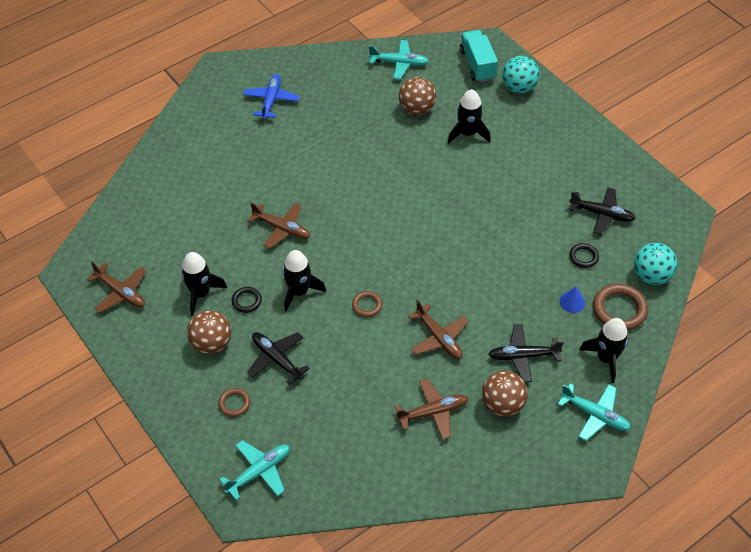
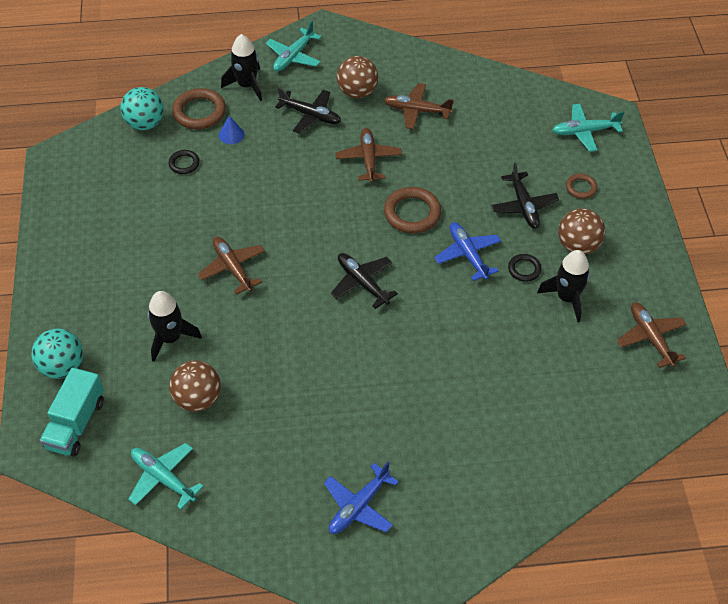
camera: 150 degrees left, 0 degrees up
brown plane [248,202,310,249] -> brown plane moved to [198,237,265,294]
black rocket [282,250,326,312] -> blue plane [434,222,501,281]
brown ring [352,291,382,317] -> brown ring [384,187,441,233], size x1.79
turquoise plane [558,383,631,441] -> turquoise plane turned 120 degrees counterclockwise [266,21,322,71]
black plane [569,187,636,235] -> black plane moved to [331,253,398,309]

